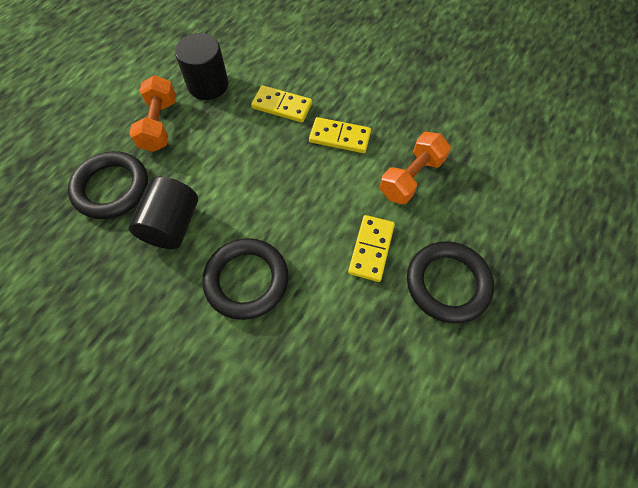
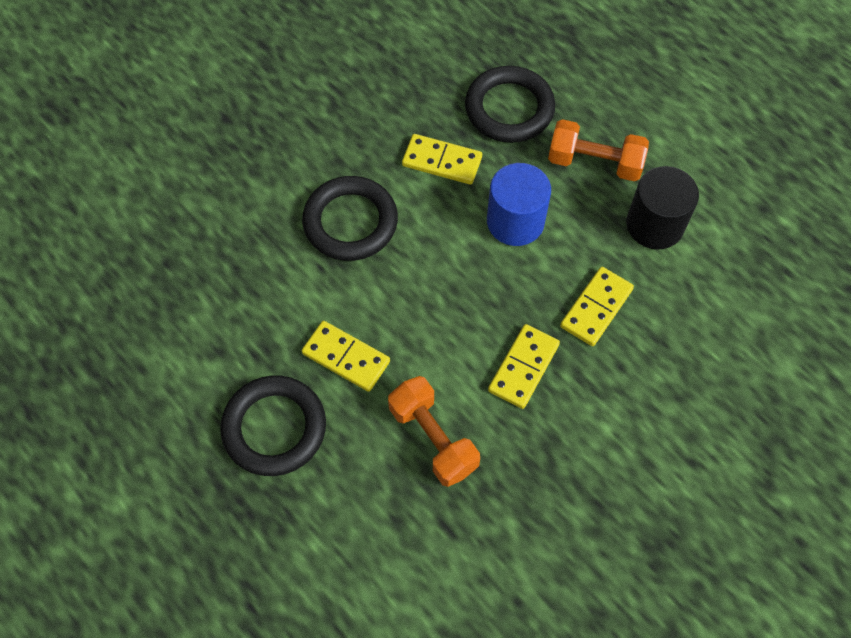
camera: 105 degrees right, 0 degrees up
black cylinder [129,177,198,249] -> yellow domino [402,134,482,185]
none -> blue cylinder [487,163,551,246]

